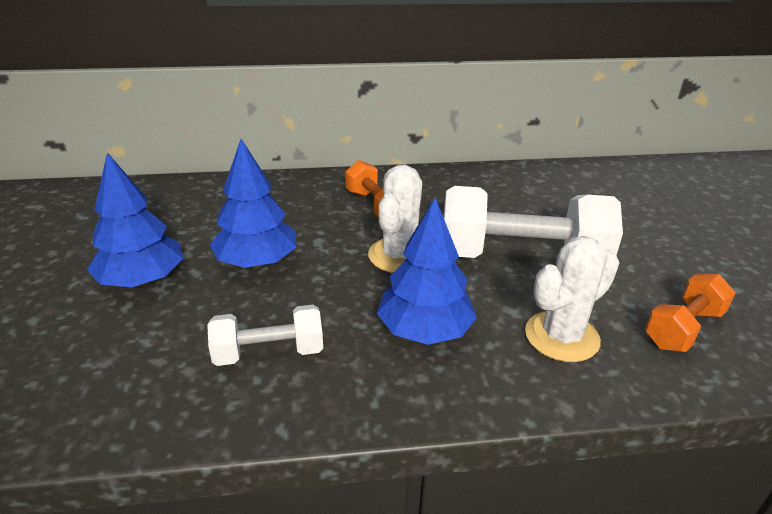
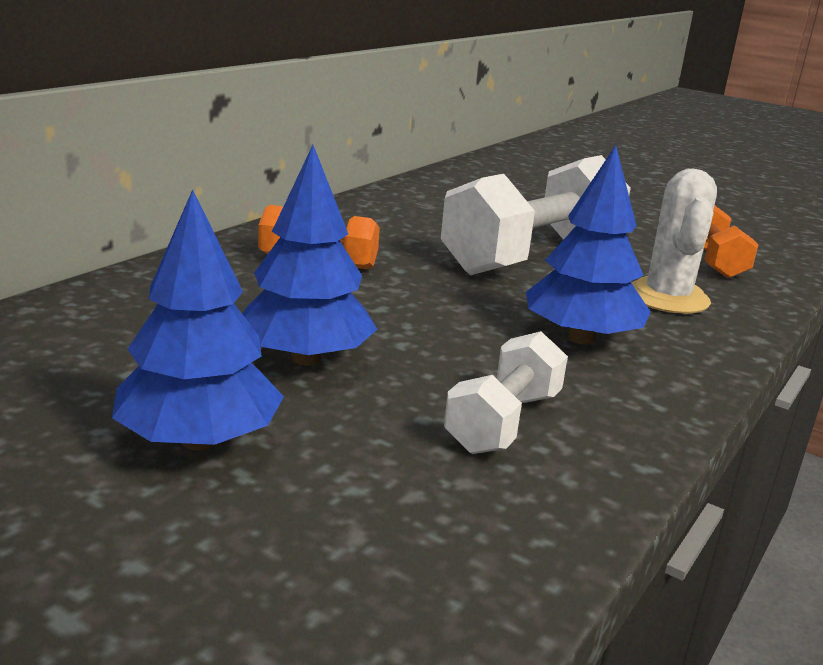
camera: 50 degrees left, 10 degrees down
white cactus [368,165,422,273] -> none

